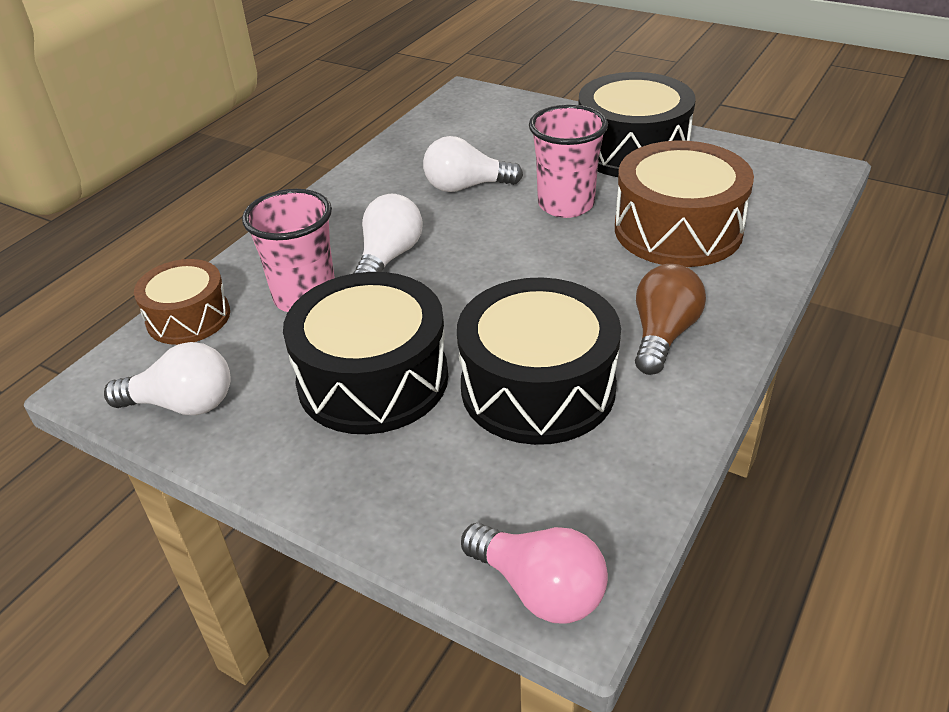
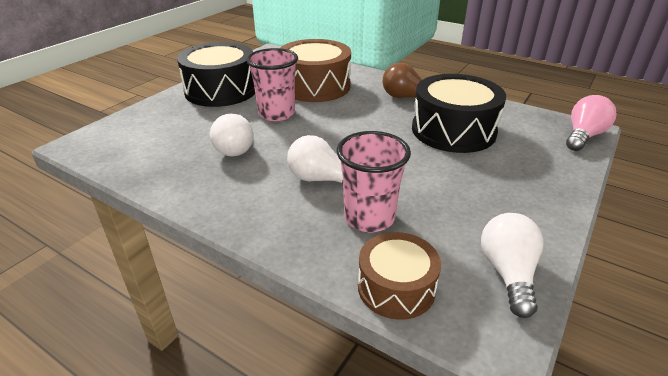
camera: 90 degrees left, 5 degrees down
black drum [283,272,448,434] -> none

